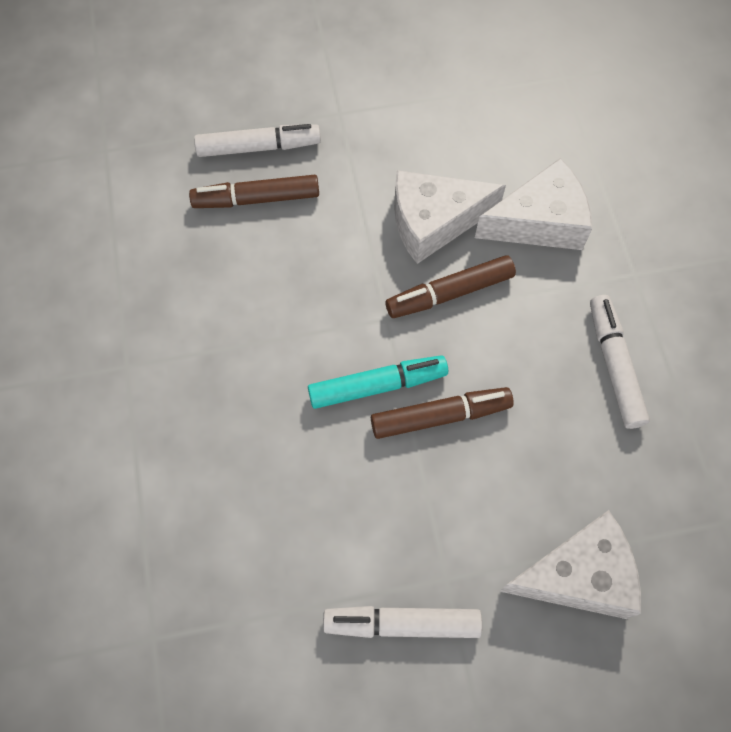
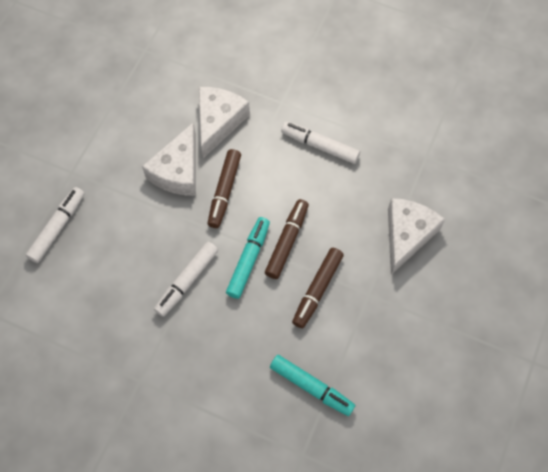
camera: 55 degrees left, 0 degrees up
brown marker [189,175,319,208] -> brown marker moved to [292,248,344,328]
white marker [323,606,482,638] -> white marker moved to [154,241,218,317]
none -> turquoise marker [270,355,355,416]

